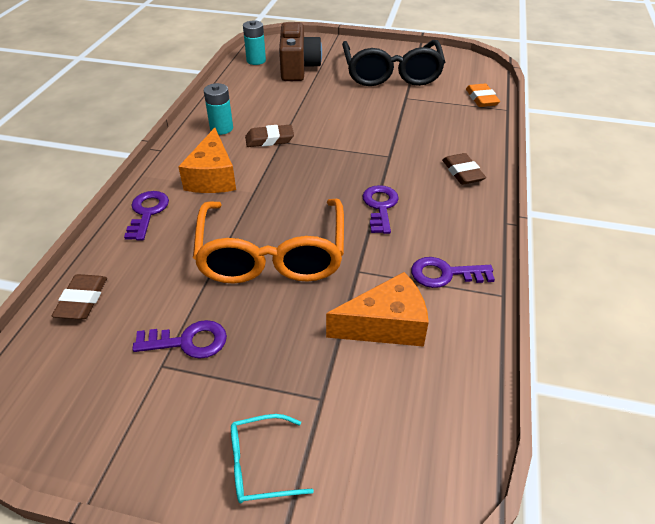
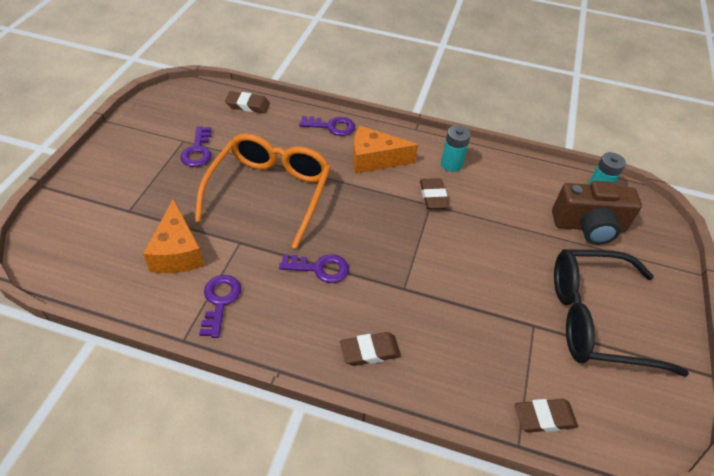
camera: 90 degrees right, 5 degrees up
orange glasses [193,199,344,284] -> orange glasses turned 105 degrees clockwise [195,133,331,249]
turquoise glasses [231,414,314,503] -> none
orange eraser [466,84,500,107] -> brown eraser [515,399,578,433]

